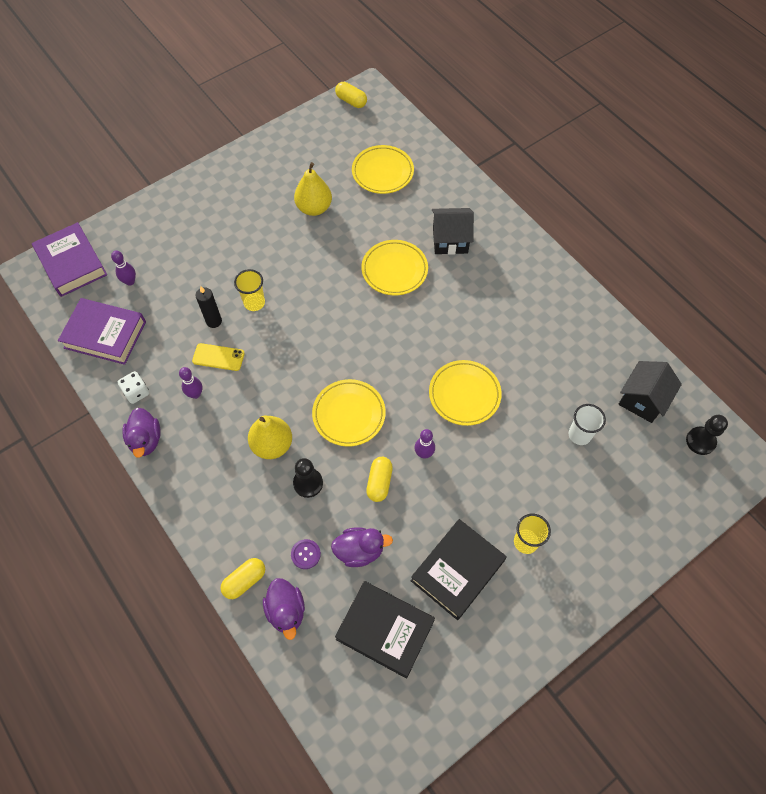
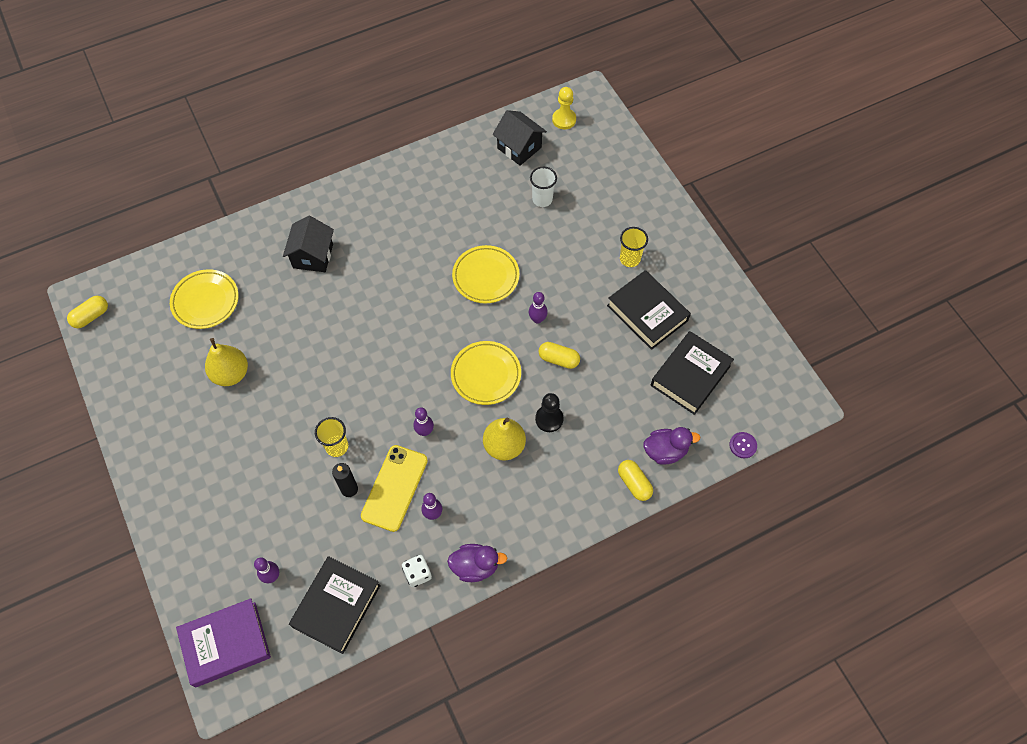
camera: 80 degrees left, 0 degrees up
purple book [58,298,146,365] -> black book [289,556,381,654]
yellow phone [192,343,245,371] -> yellow phone [361,445,428,532], size x1.63
purple button [291,539,321,569] -> purple button moved to [729,432,757,458]
purple duck [331,527,393,567] -> none
yellow plate [361,240,428,296] -> none
black pawn [686,415,728,455] -> yellow pawn [552,87,576,129]
none -> purple bowling pin [414,407,434,436]

